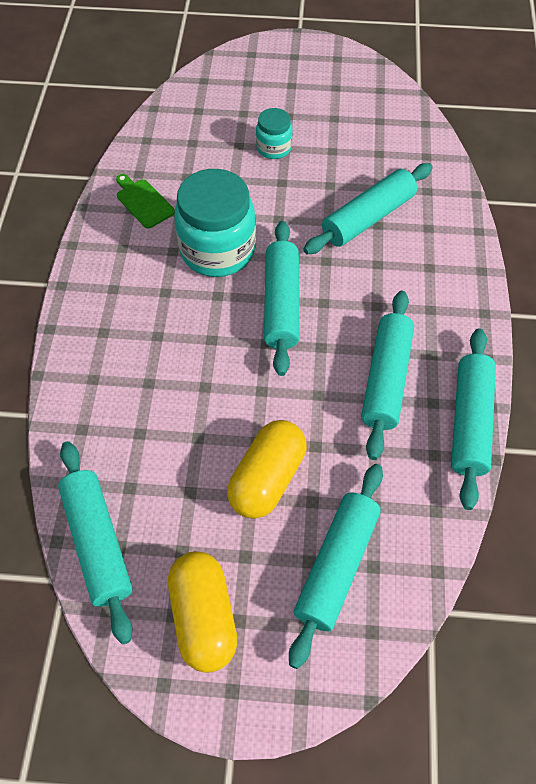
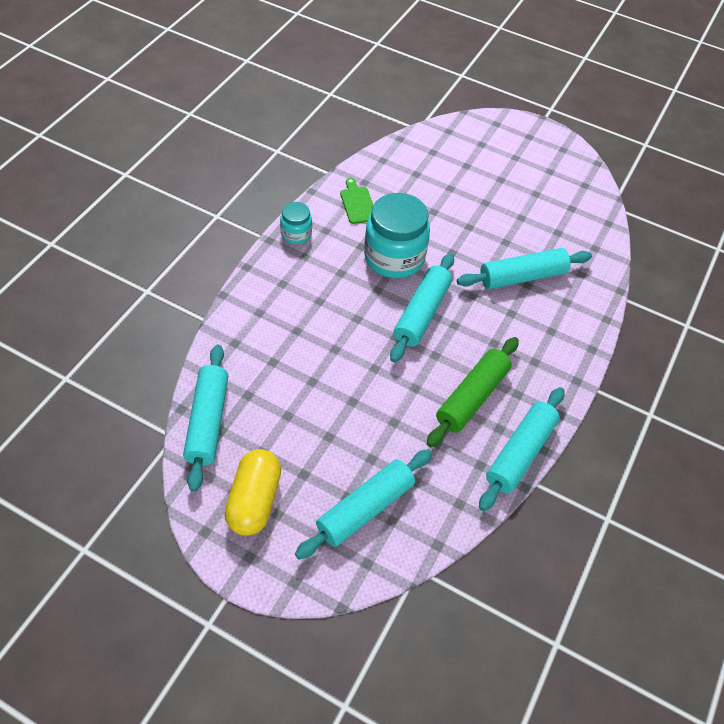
camera: 20 degrees right, 5 degrees down
yellow capsule [227,420,306,519] -> none
turquoise jar [256,108,293,159] -> turquoise jar moved to [280,202,312,244]
turquoise rolling pin [361,291,414,460] -> green rolling pin [427,337,519,447]

